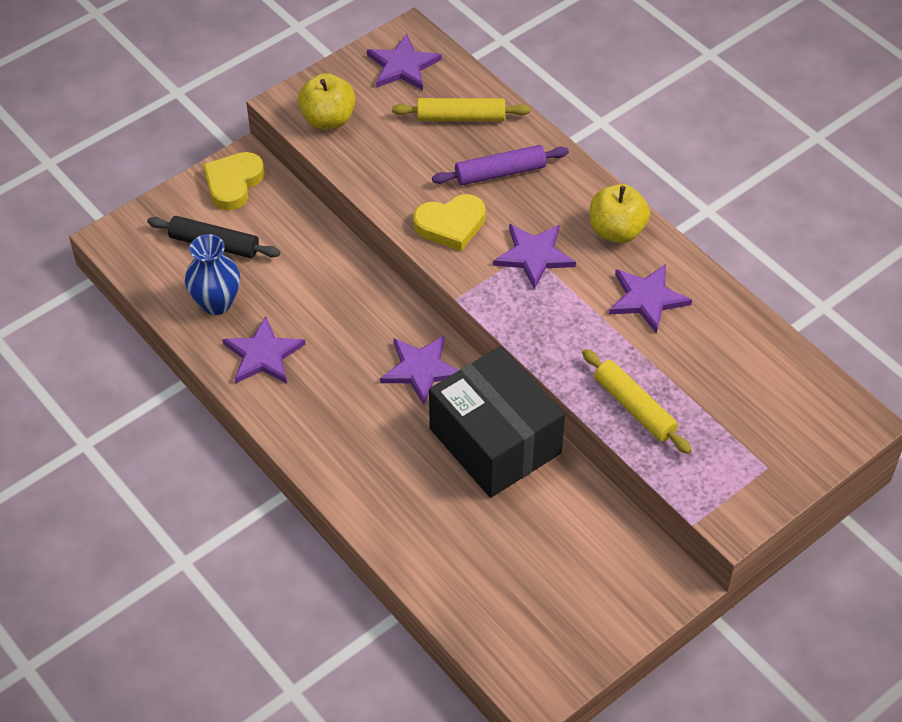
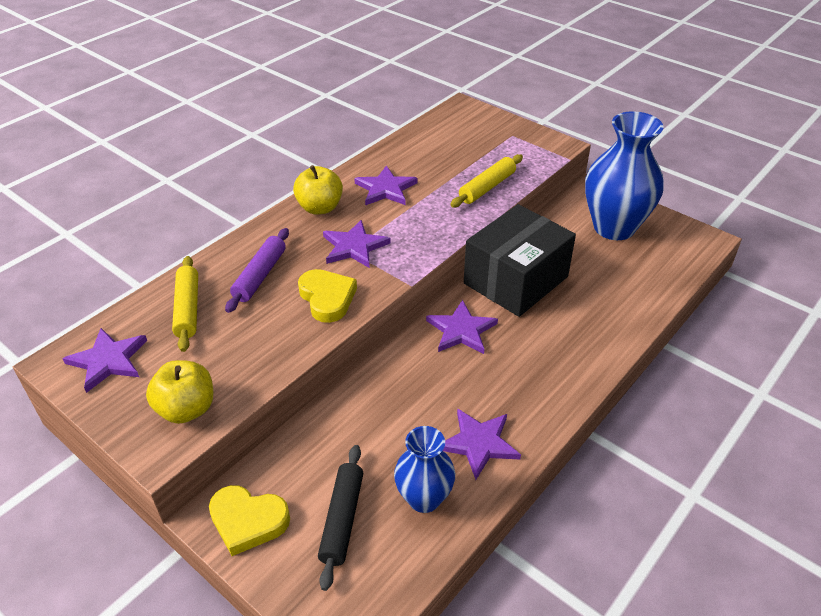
camera: 100 degrees left, 10 degrees down
purple rolling pin [432,145,569,185] -> purple rolling pin turned 45 degrees clockwise [225,228,289,313]
none -> blue vase [585,111,664,240]

